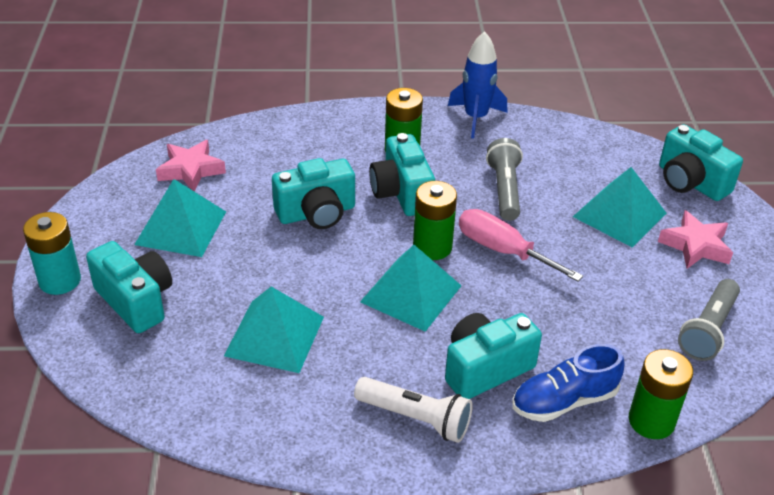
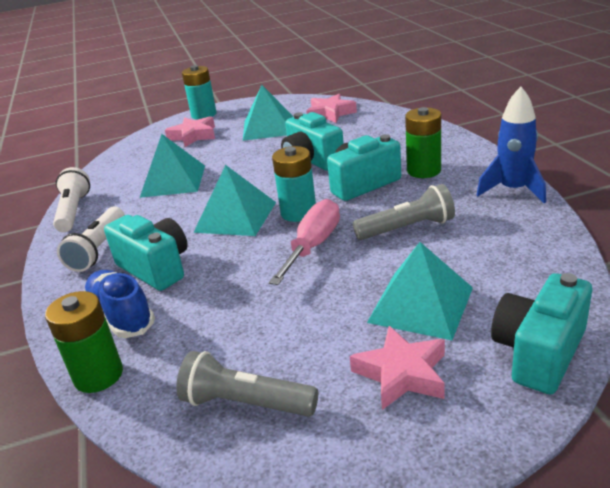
camera: 80 degrees right, 10 degrees down
turquoise camera [86,241,172,333] -> pink star [165,116,215,147]
green battery [413,181,457,260] -> turquoise battery [272,146,316,222]
none -> white flashlight [53,167,90,232]

